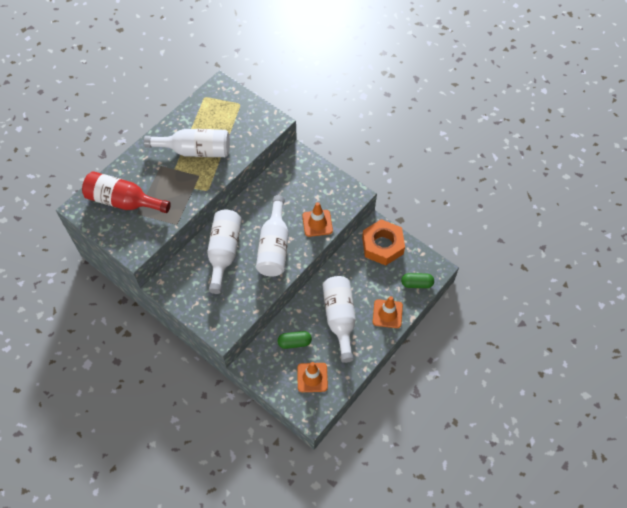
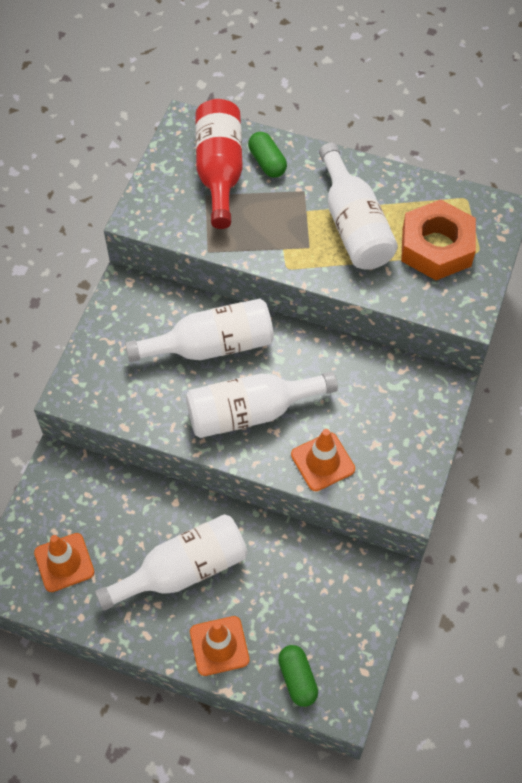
camera: 70 degrees right, 0 degrees up
green capsule [278,331,312,349] -> green capsule moved to [248,132,287,178]
orange nut [362,219,405,266] -> orange nut moved to [401,199,476,280]

